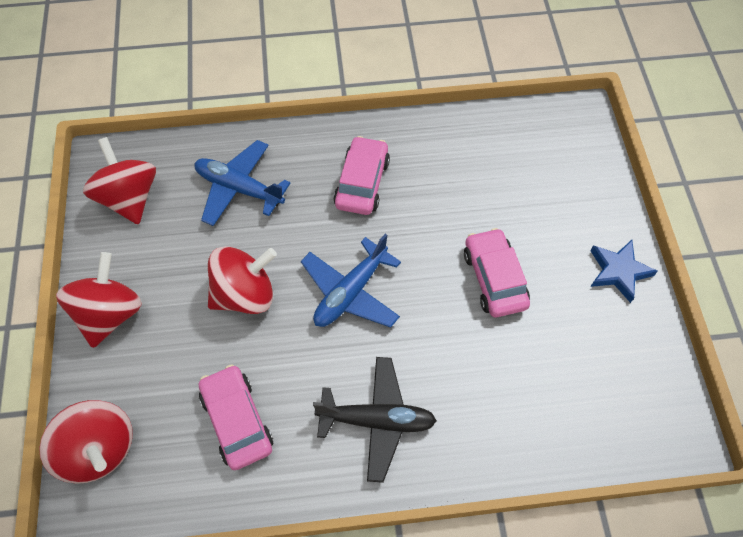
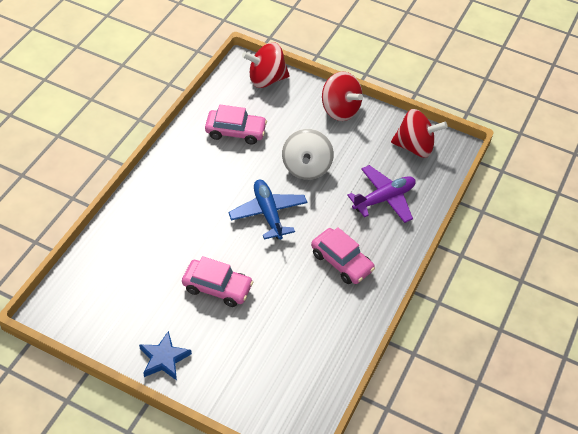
camera: 120 degrees right, 10 degrees down
blue plane [195,140,290,226] -> purple plane [347,165,416,223]
red spinning top [208,246,277,314] -> white spinning top [282,129,334,180]
black plane [313,357,437,483] -> none

